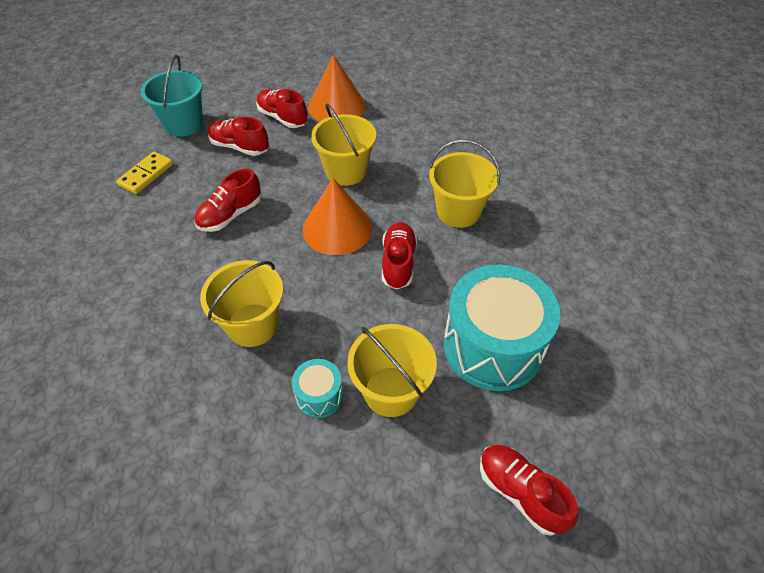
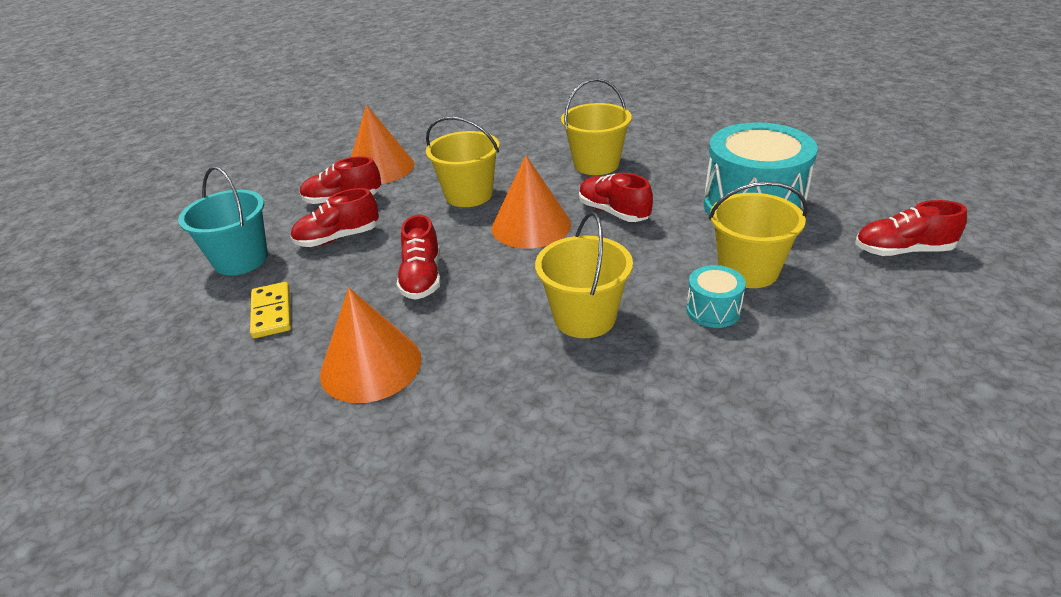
camera: 45 degrees left, 15 degrees down
none -> orange cone [320,288,421,403]

